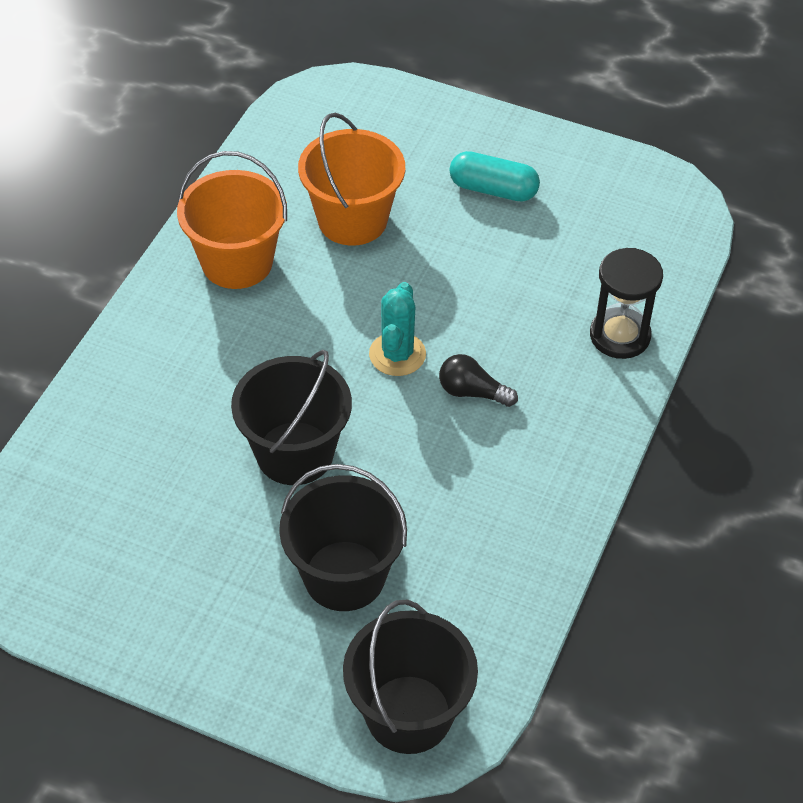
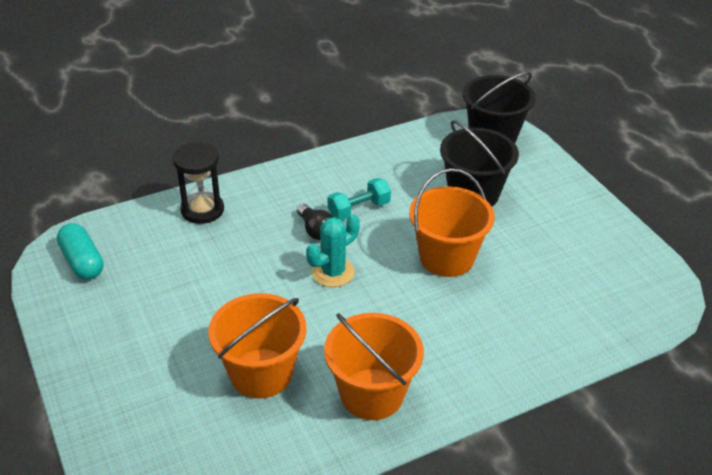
camera: 140 degrees left, 10 degrees down
black bucket [231,350,352,485] -> orange bucket [409,168,495,277]
turquoise capsule [449,151,540,202] -> turquoise capsule moved to [57,223,104,280]
none -> turquoise dumbbell [328,178,391,220]

